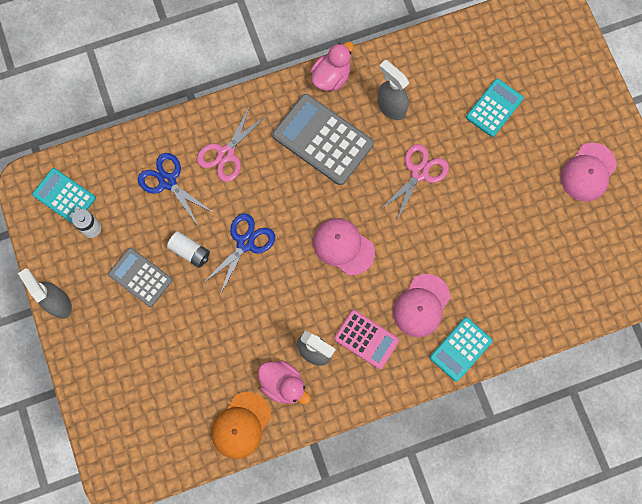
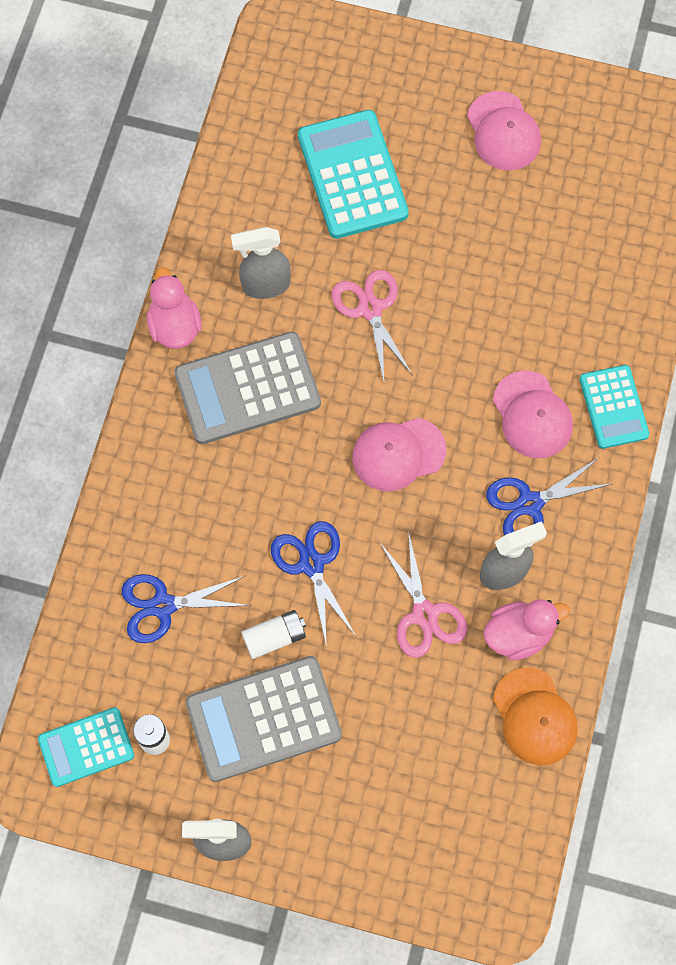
camera: 55 degrees left, 5 degrees down
grey calculator [108,248,172,307] -> grey calculator [186,656,342,782], size x1.64
pink scissors [197,106,267,182] -> pink scissors moved to [379,531,467,658]
pink calculator [334,310,399,369] -> blue scissors [486,457,614,535]
turquoise calculator [466,79,524,137] -> turquoise calculator [298,110,409,239], size x1.64

